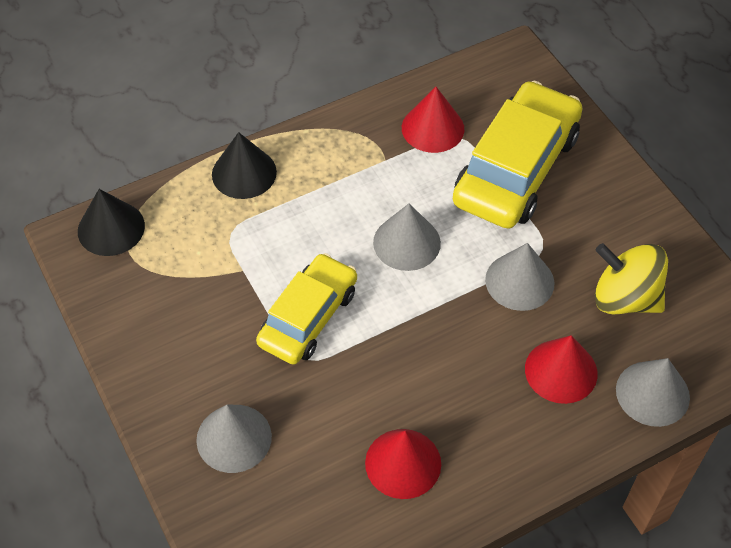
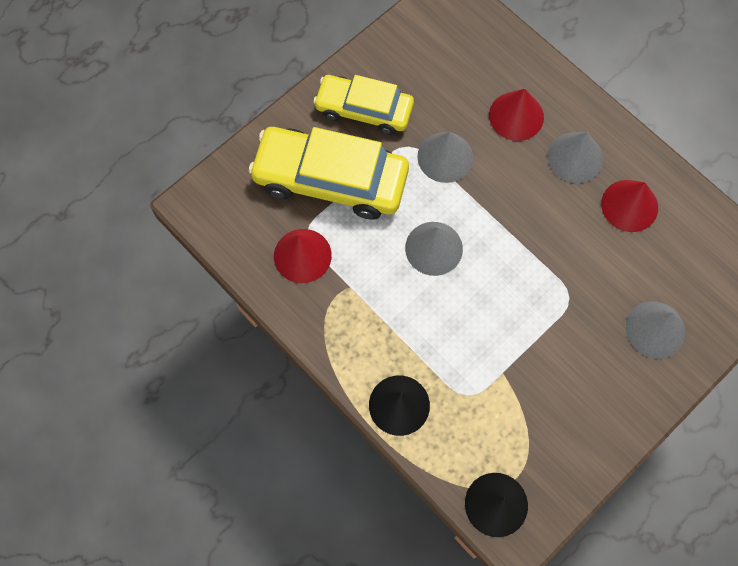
camera: 105 degrees left, 15 degrees up
yellow car [256,253,357,365] -> yellow car moved to [313,75,414,135]
yellow spinning top [595,243,668,314] -> none
grey cone [616,358,690,427] -> grey cone moved to [547,132,603,183]

